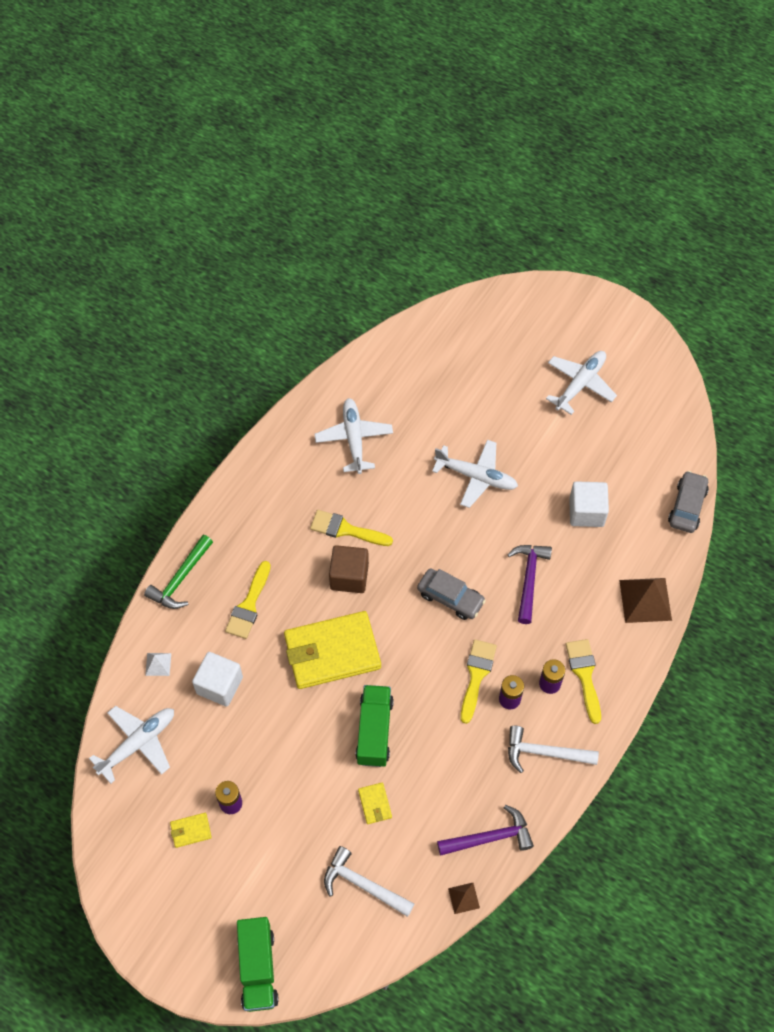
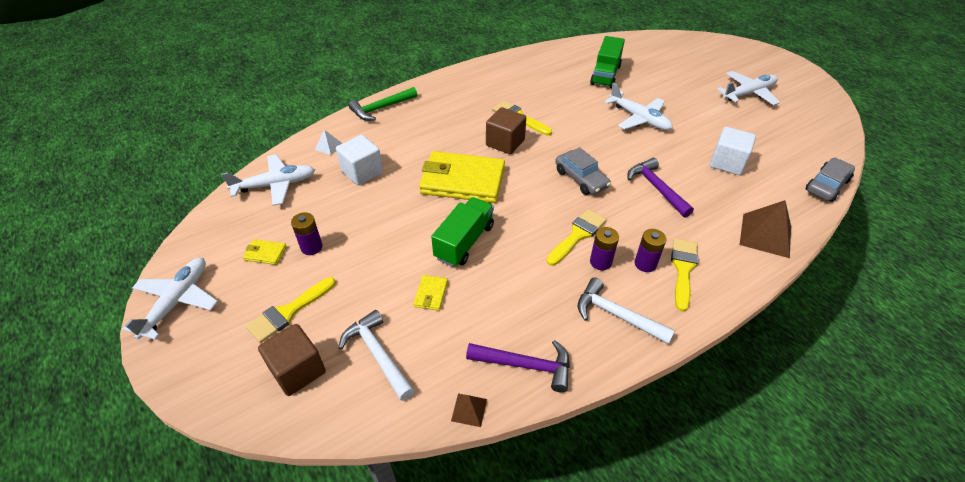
camera: 25 degrees right, 15 degrees down
yellow brush [225,561,271,639] -> yellow brush moved to [246,277,336,343]
green truck [237,917,279,1012] -> green truck moved to [590,36,625,88]
white plane [314,398,393,474] -> white plane moved to [122,258,218,340]
purple hammer [507,545,552,624] -> purple hammer turned 60 degrees counterclockwise [628,158,694,218]
none -> brown cube [258,324,326,396]

